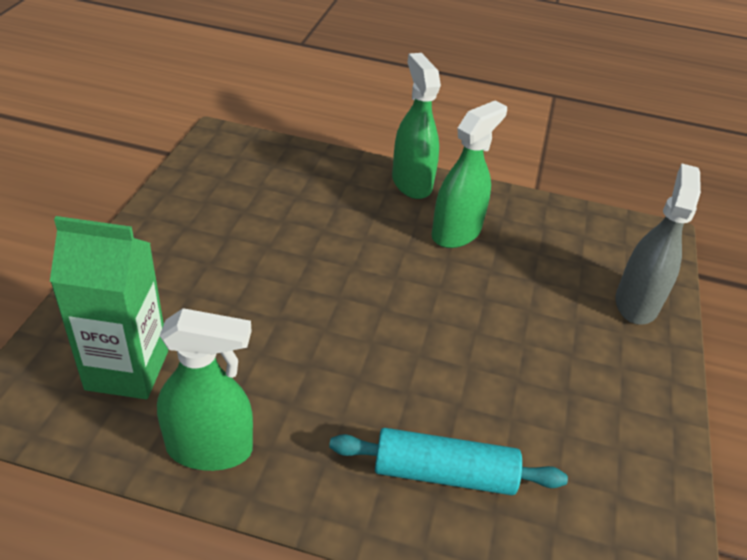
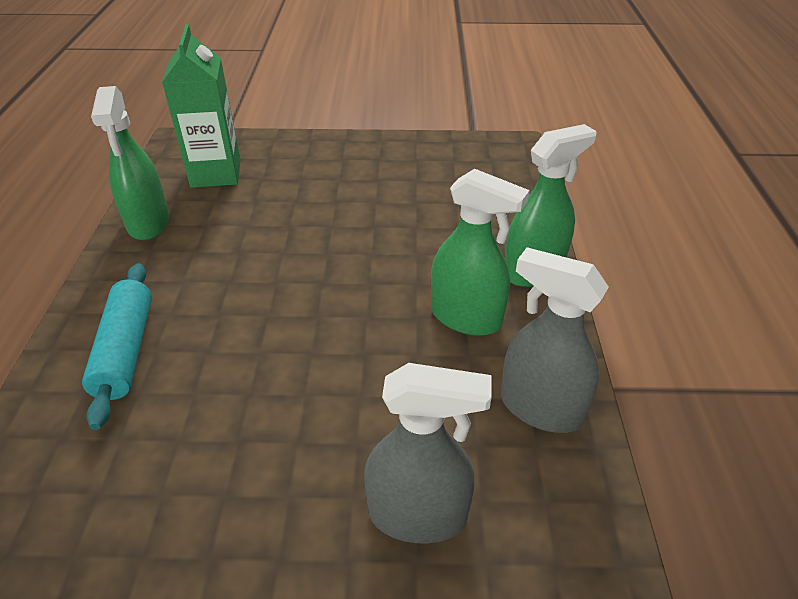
camera: 80 degrees right, 0 degrees up
none -> grey spray bottle [501,247,609,433]

